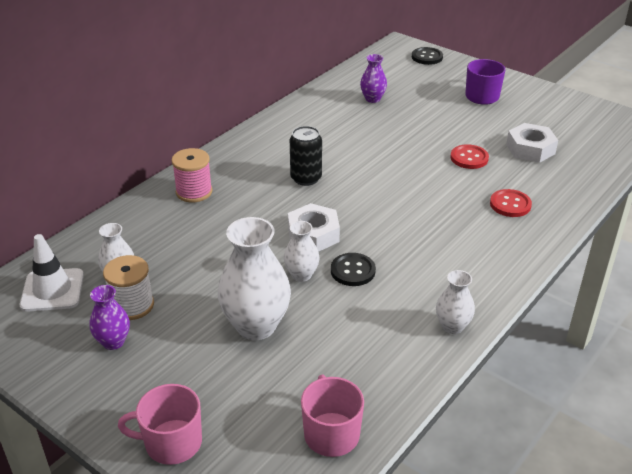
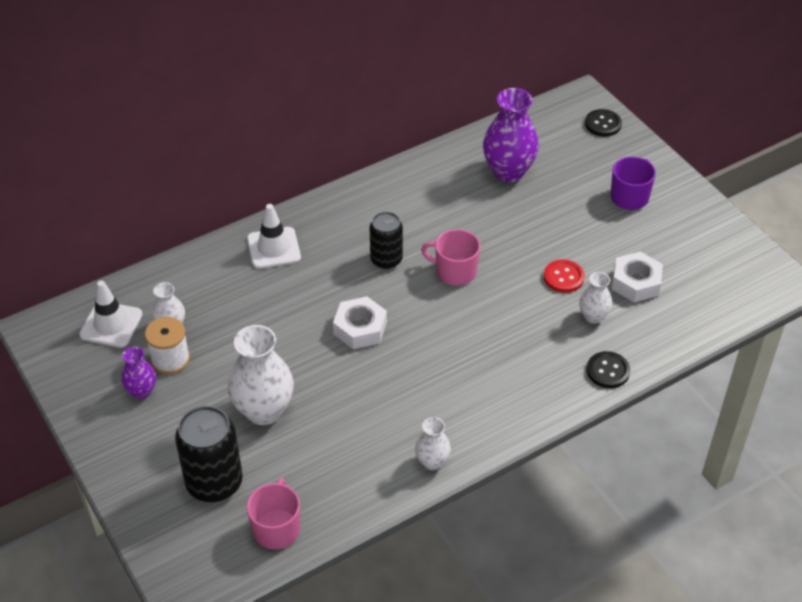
camera: 20 degrees right, 10 degrees up
pink mug [118,384,202,465] -> pink mug moved to [421,229,480,285]
pink spool [171,148,213,203] -> white traffic cone [247,204,301,269]
white vase [284,221,319,282] -> white vase moved to [579,272,612,324]
black button [331,253,376,286] -> black button moved to [587,351,630,388]
purple vase [360,54,387,103] -> purple vase [483,88,539,182], size x1.86
red button [490,189,532,217] -> none
none -> black can [175,406,243,502]

